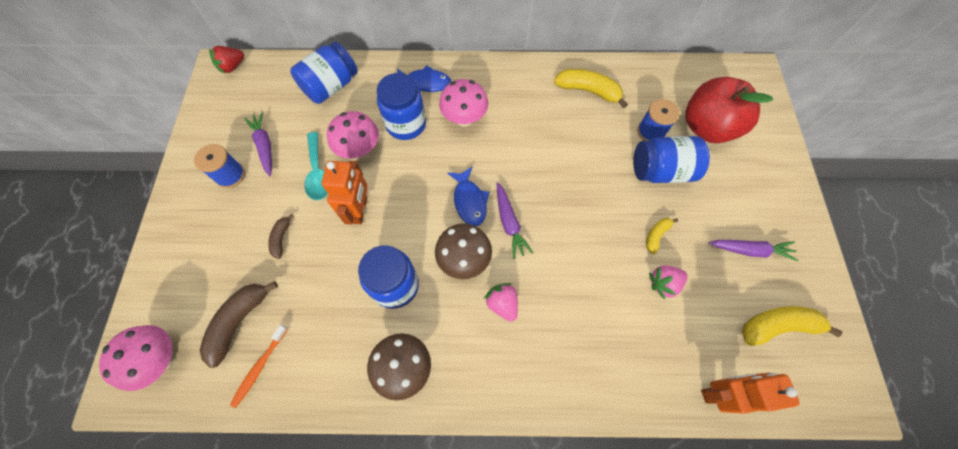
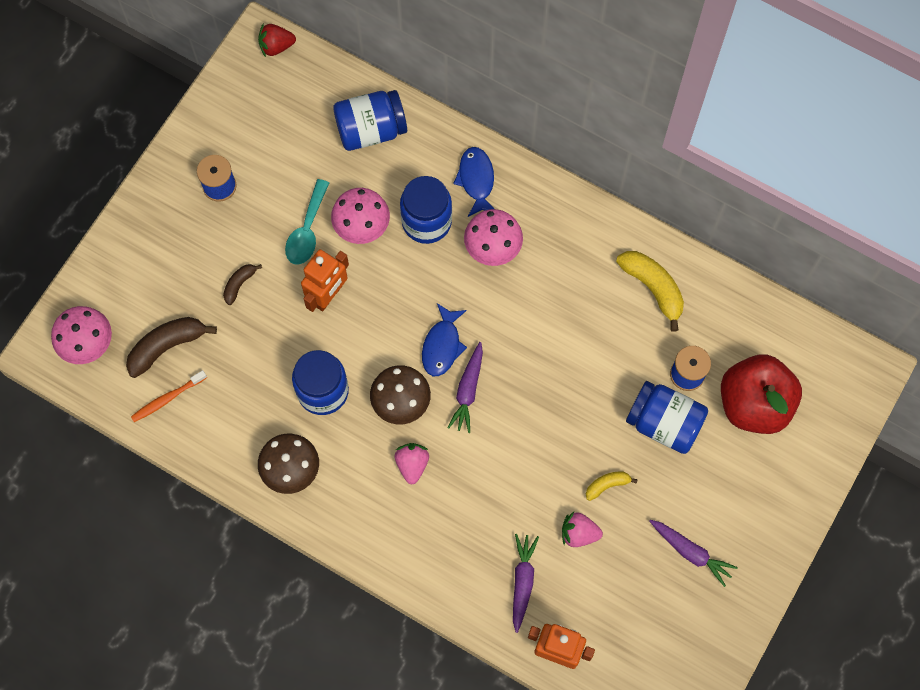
camera: 30 degrees right, 5 degrees up
purple carrot [244,112,272,176] -> purple carrot moved to [513,534,539,633]
blue fish [397,65,451,92] -> blue fish turned 135 degrees counterclockwise [453,147,494,217]
yellow banana [742,306,842,346] -> none

